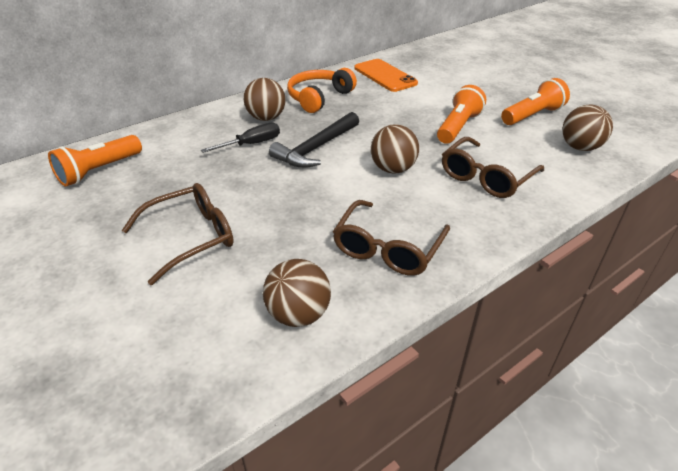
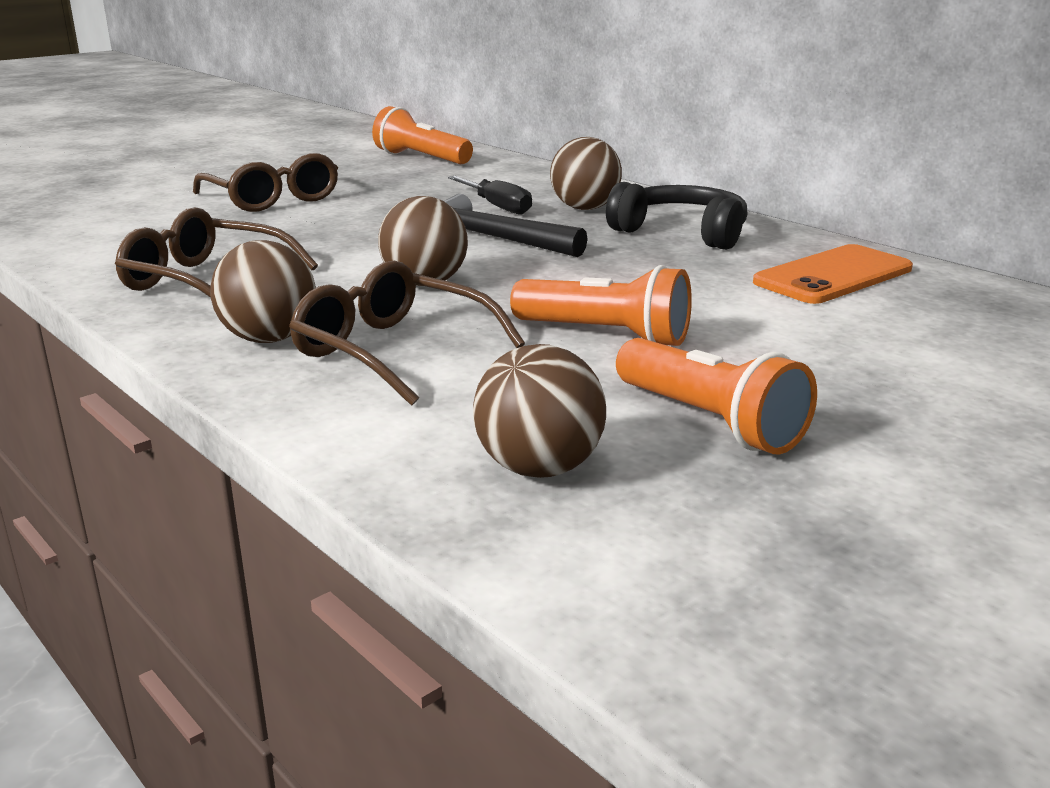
camera: 85 degrees right, 15 degrees down
brown ball [263,259,331,327] -> brown ball moved to [210,240,316,343]
orange headphones [287,68,357,113] -> black headphones [606,182,747,250]

